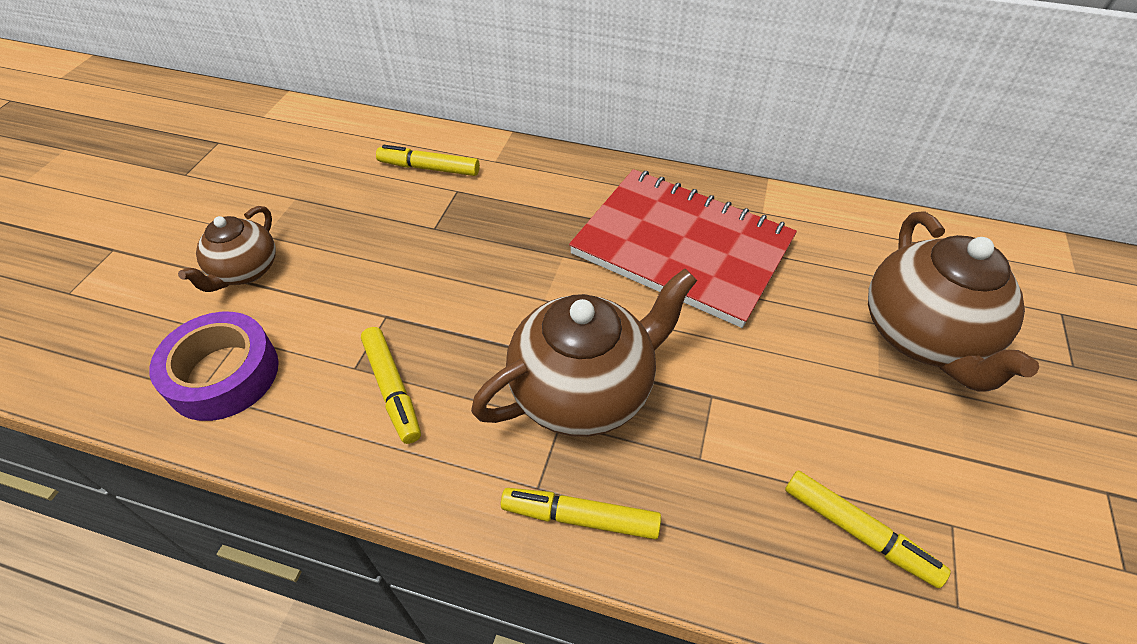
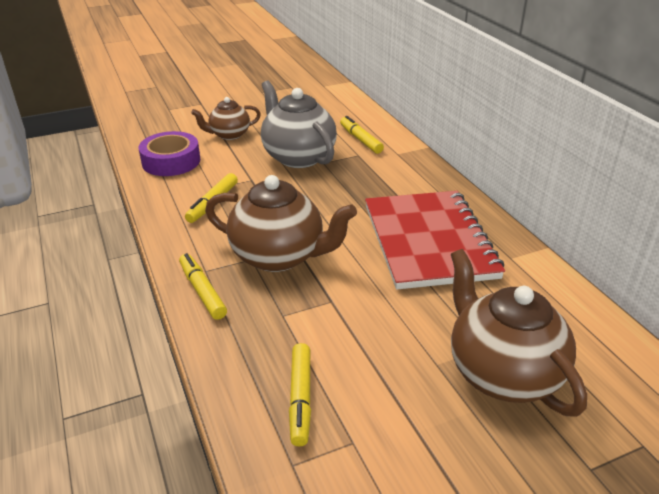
camera: 50 degrees right, 15 degrees down
brown teapot [868,211,1039,392] -> brown teapot turned 105 degrees clockwise [451,249,587,417]
none -> grey teapot [261,80,337,168]

